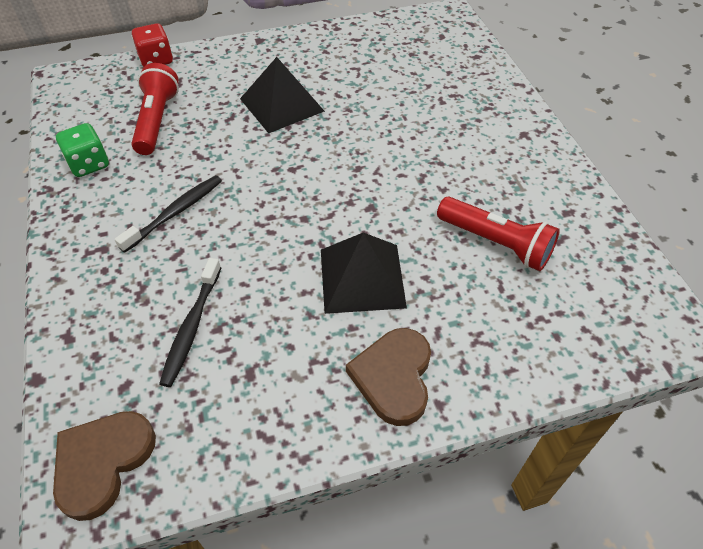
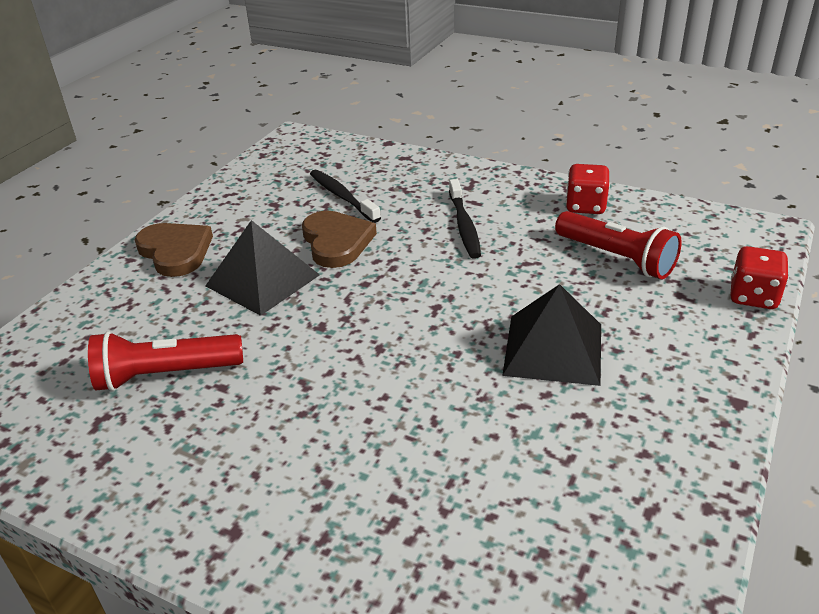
camera: 135 degrees right, 15 degrees down
brown heart [53,411,156,521] -> brown heart moved to [302,211,377,268]
green dice [56,123,109,177] -> red dice [566,164,610,214]

